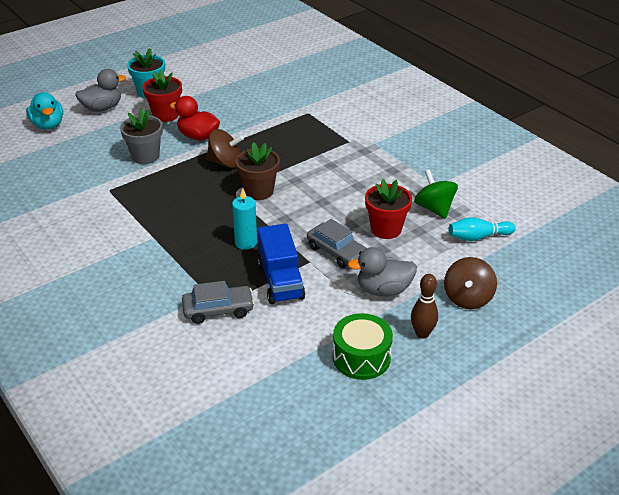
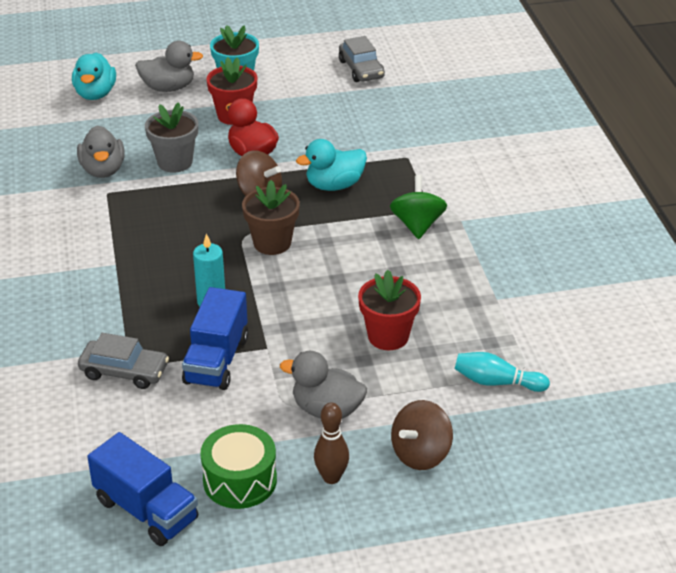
camera: 25 degrees right, 0 degrees up
grey car [307,219,367,268] -> grey car moved to [339,36,385,82]
green spinning top [414,169,458,219] -> green spinning top moved to [390,175,447,239]
none -> grey duck [77,125,125,178]
none -> blue truck [87,432,198,546]
none -> turquoise duck [296,139,367,191]

